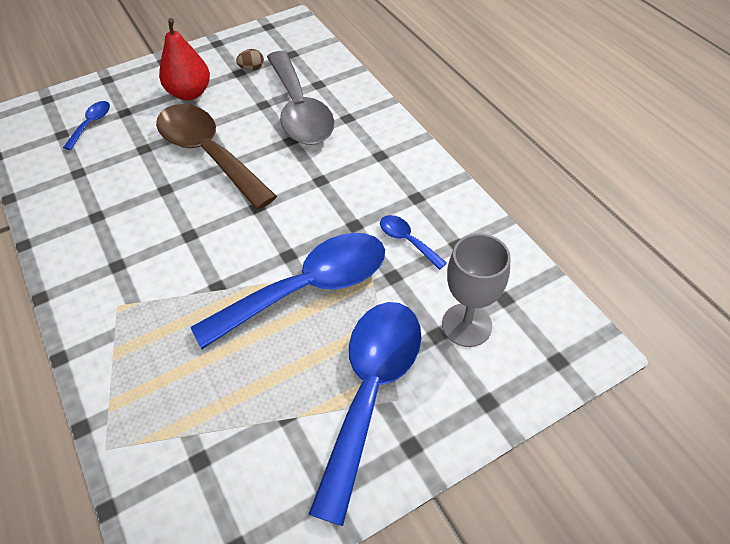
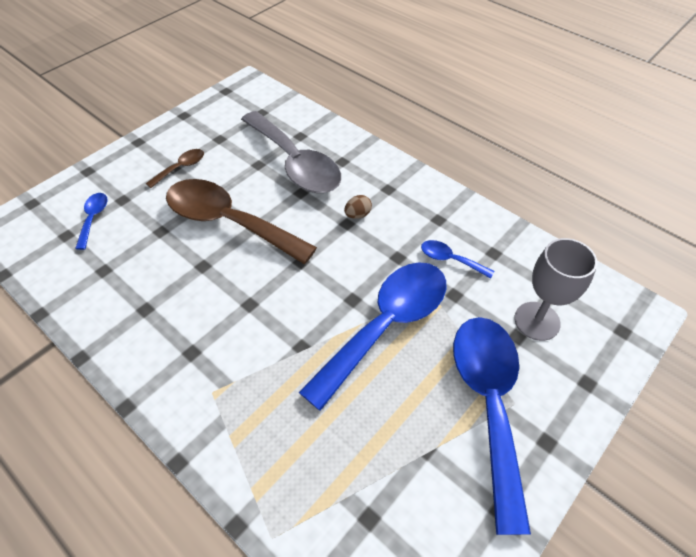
camera: 20 degrees left, 0 degrees up
red pear [159,18,210,100] -> brown spoon [146,149,204,188]
brown egg [236,49,264,71] -> brown egg moved to [344,195,372,219]

